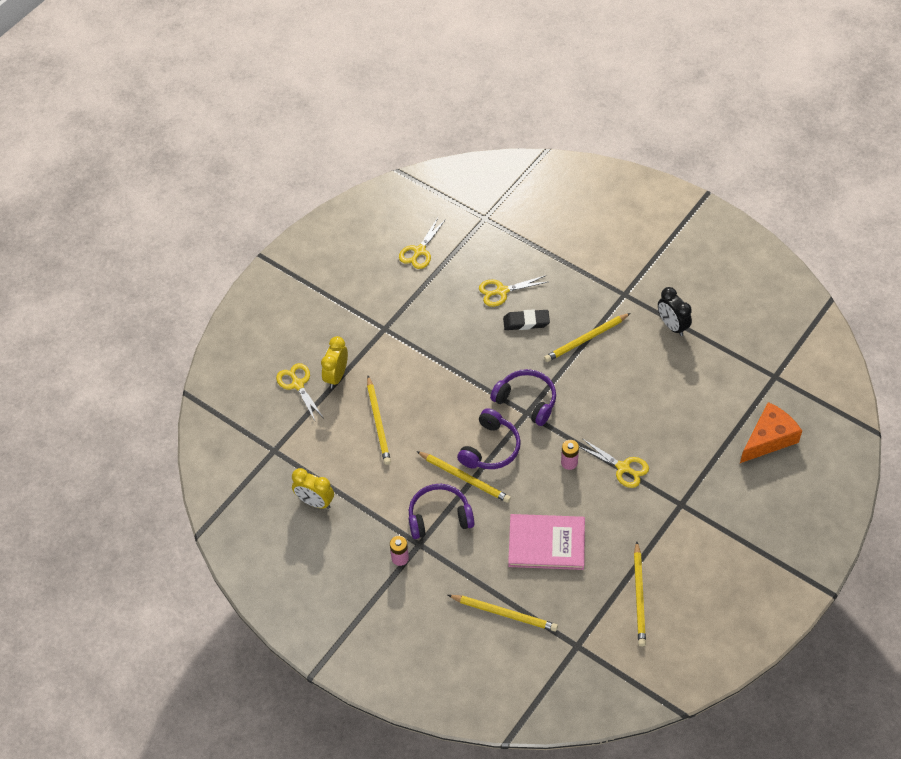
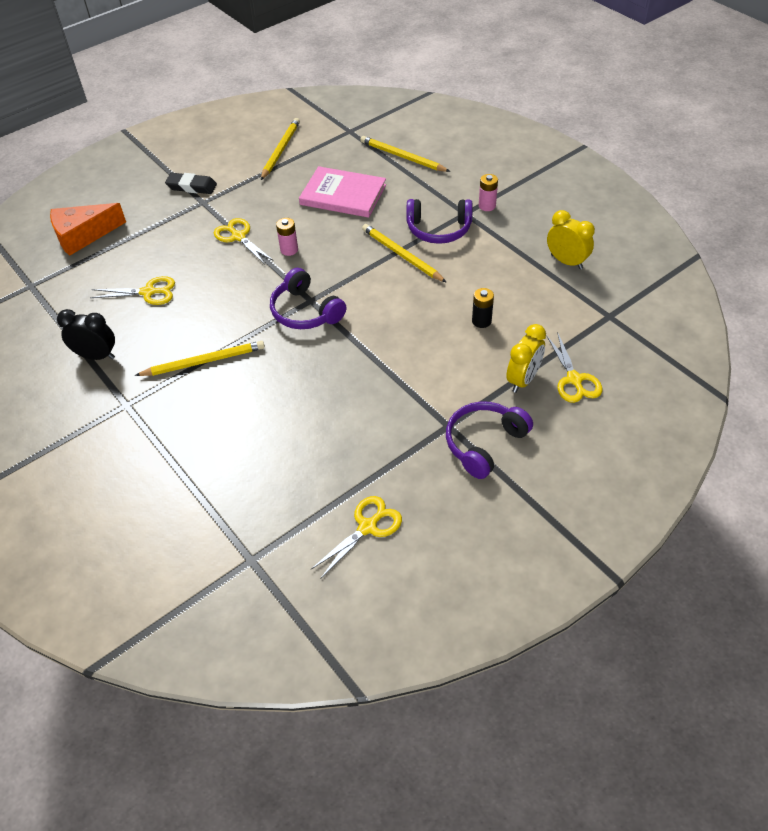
camera: 165 degrees left, 5 degrees down
yellow pencil [367,376,391,465] -> black battery [472,288,494,328]
purple headphones [457,408,521,469] -> purple headphones moved to [446,401,533,479]
yellow scissors [479,275,547,307] -> yellow scissors moved to [90,276,175,305]
black eraser [503,309,550,330] -> black eraser moved to [165,173,217,194]
black clock [658,287,692,336] -> black clock turned 60 degrees counterclockwise [57,309,115,360]

